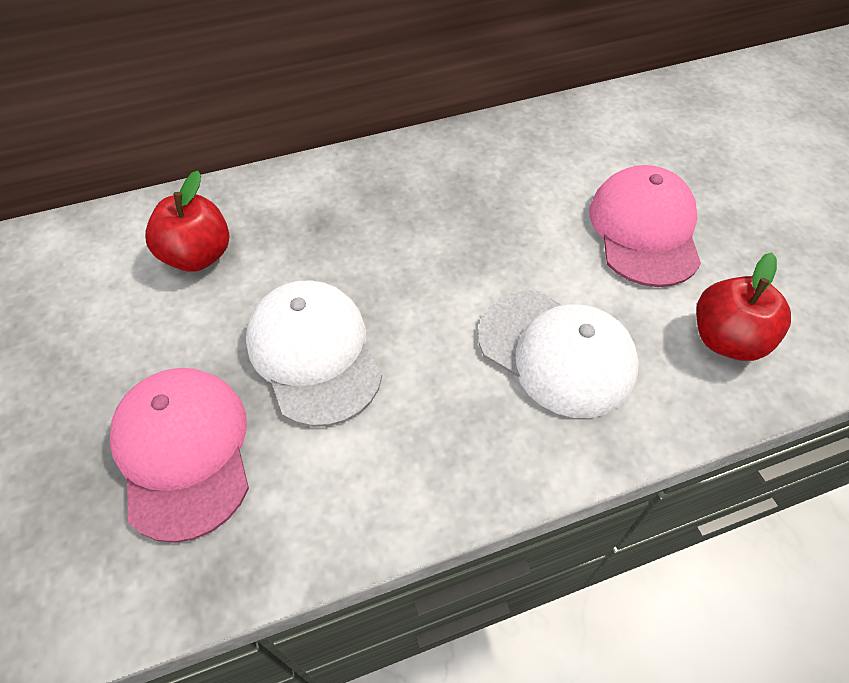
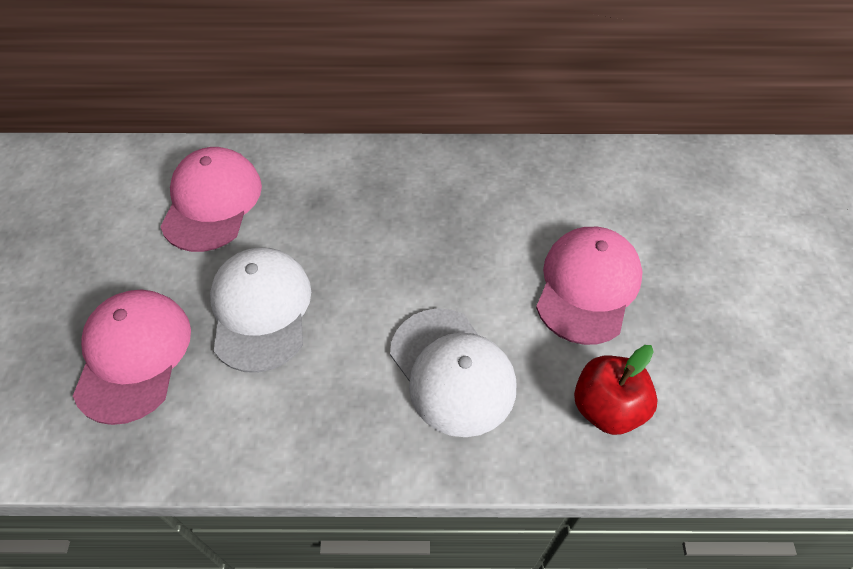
camera: 20 degrees right, 0 degrees up
red apple [145,171,229,272] -> pink cap [160,147,262,252]

